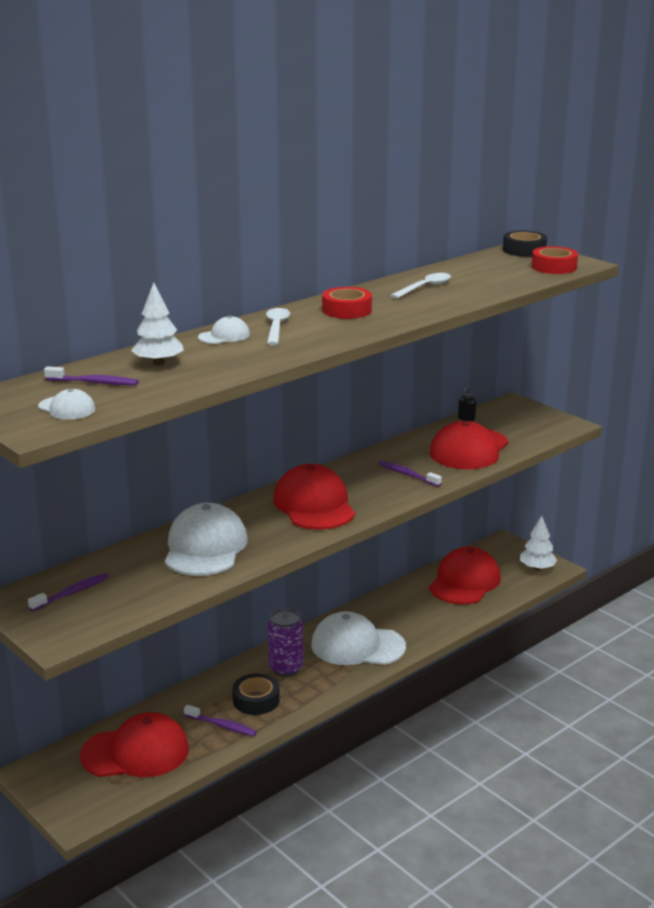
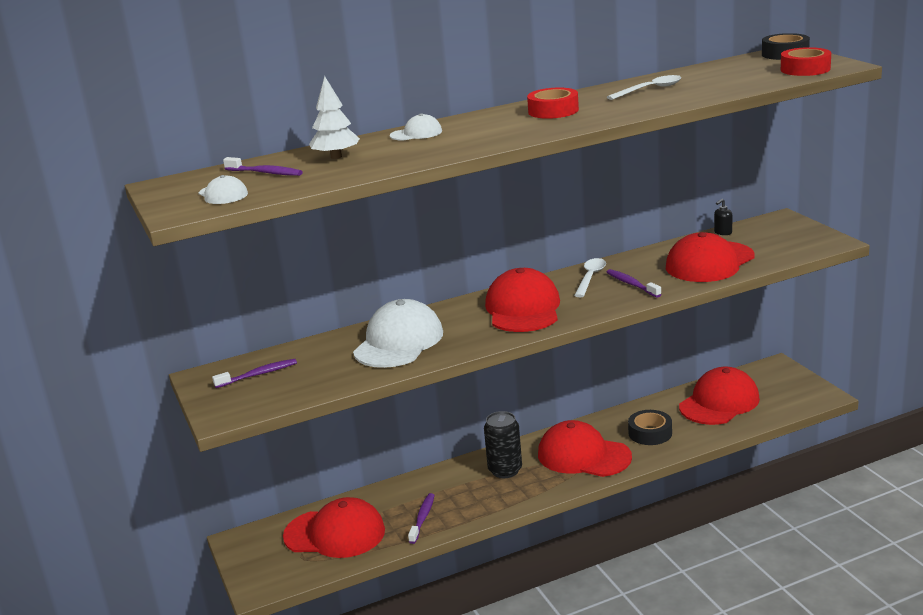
camera: 20 degrees right, 0 degrees up
purple toothbrush [184,705,257,736] -> purple toothbrush turned 120 degrees counterclockwise [408,493,435,544]
black tape [232,673,280,715] -> black tape moved to [628,410,672,445]
white spoon [266,308,290,345] -> white spoon moved to [574,258,606,297]
purple can [267,609,304,677] -> black can [484,411,522,478]
white cap [311,611,406,665] -> red cap [538,420,632,477]
white tree [520,516,557,570] -> none

